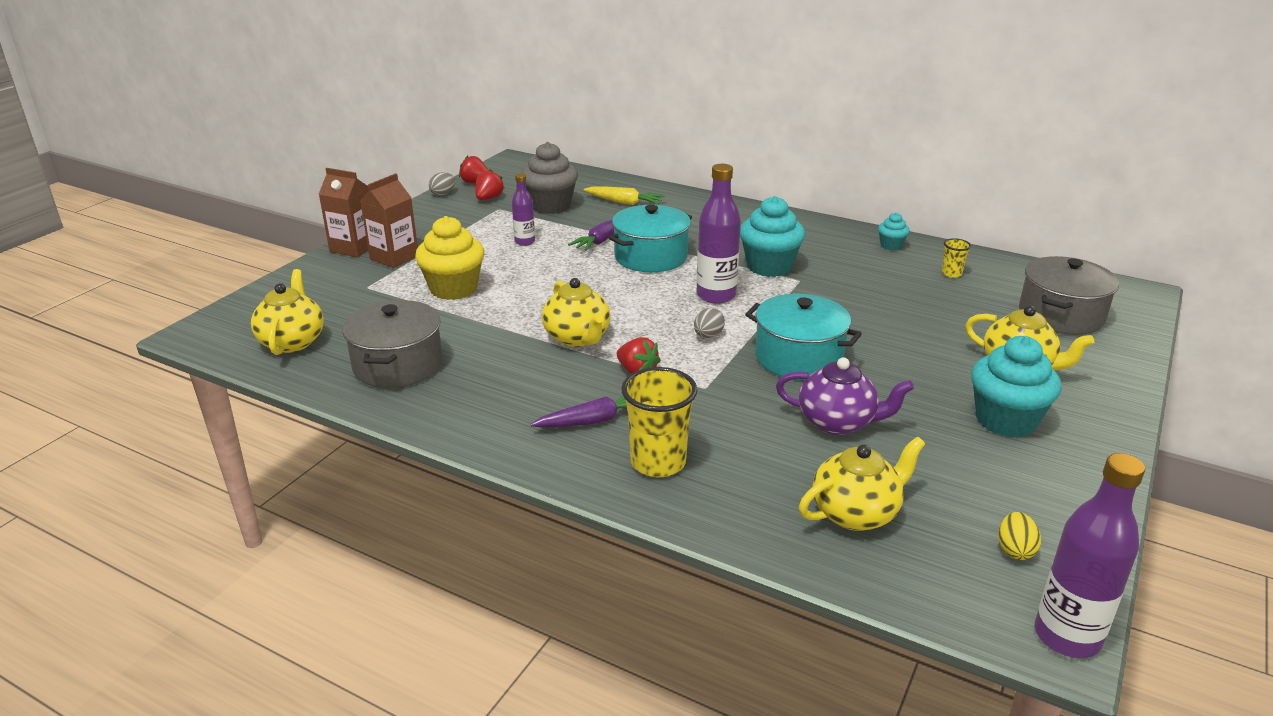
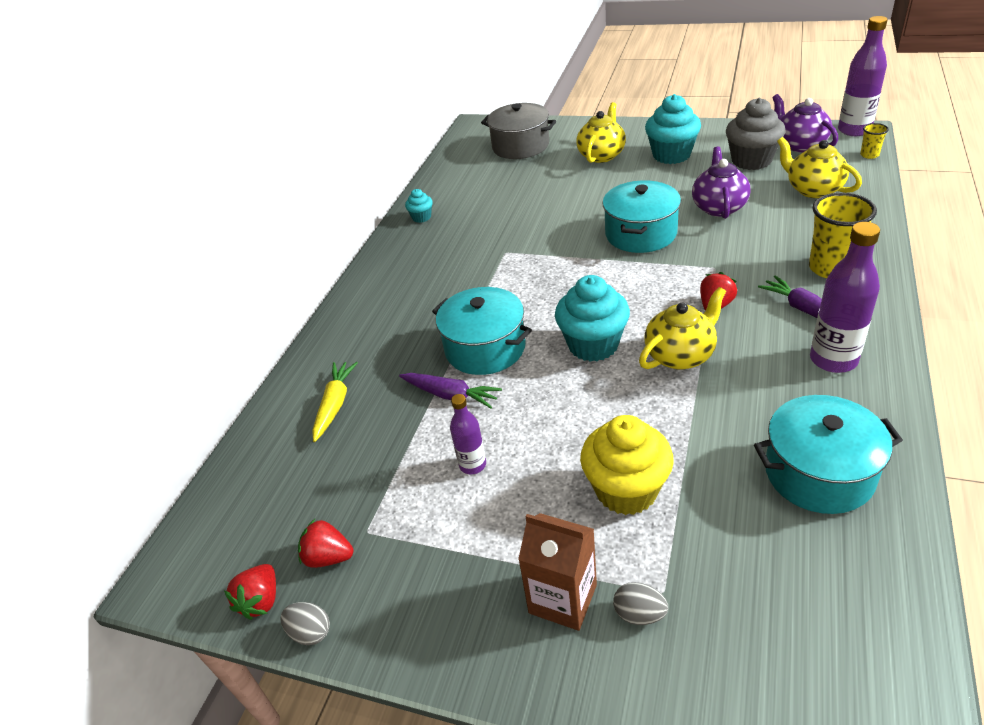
camera: 95 degrees left, 10 degrees up
yellow teapot [251,269,324,355] -> none
brown carton [319,168,369,257] -> none
grey pot [342,300,443,388] -> turquoise pot [754,395,903,514]
grey cupcake [521,142,578,214] -> grey cupcake moved to [726,98,786,170]
grey egg [694,308,725,338] -> grey egg moved to [613,582,668,625]
purple bottle [696,164,741,304] -> purple bottle moved to [810,222,880,373]
turquoise cupcake [740,196,805,277] -> turquoise cupcake moved to [555,275,630,362]
yellow cup [942,238,971,278] -> yellow cup moved to [860,123,889,159]
yellow egg [998,512,1041,560] -> purple teapot [772,94,838,152]

